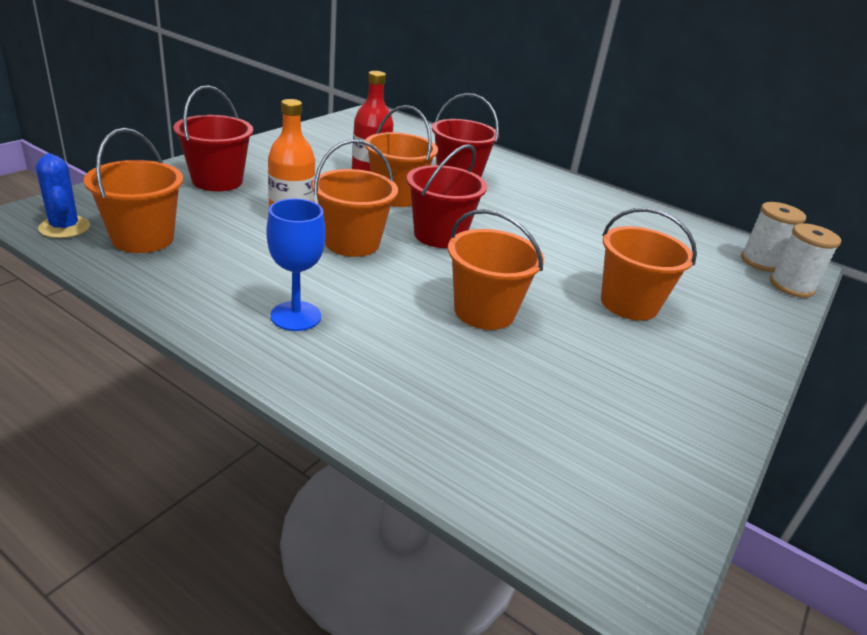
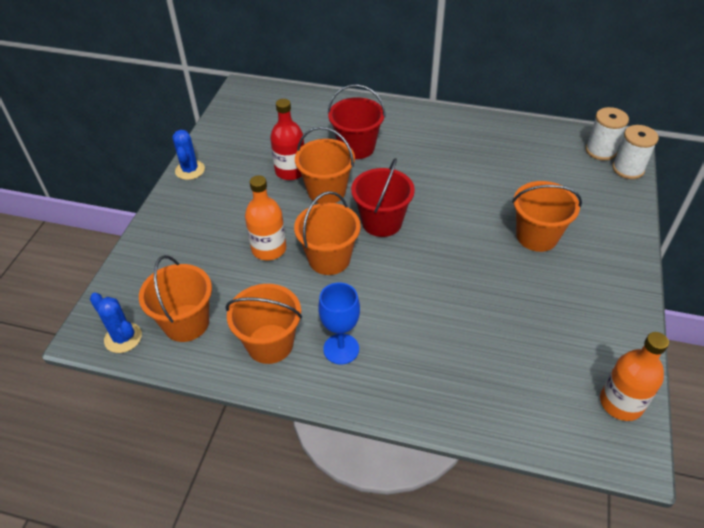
camera: 15 degrees left, 15 degrees up
red bucket [174,85,253,191] -> none
orange bucket [448,209,544,330] -> orange bucket moved to [225,284,302,364]
none -> blue cactus [172,130,205,180]
none -> orange bottle [600,332,669,421]

